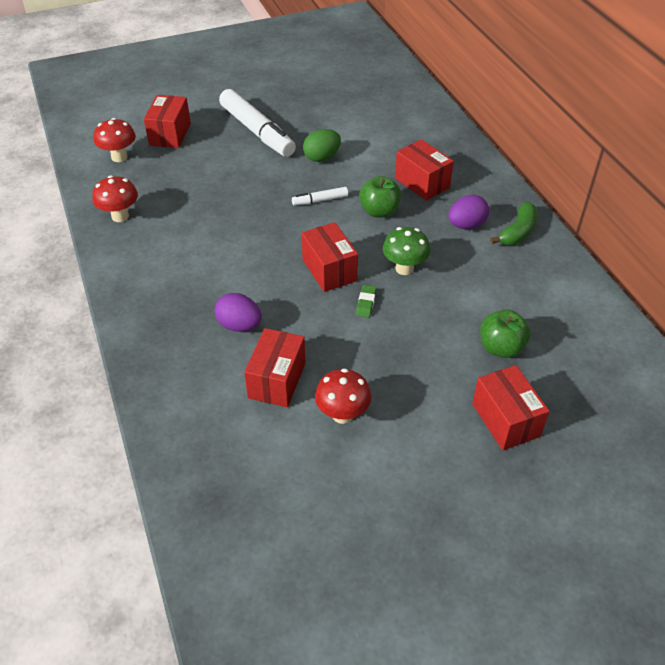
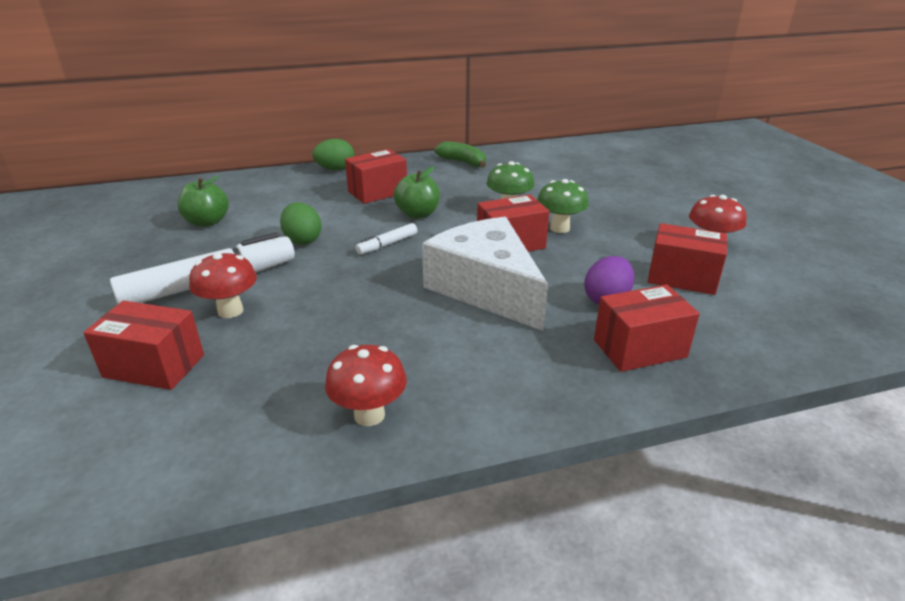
camera: 85 degrees left, 15 degrees down
red mushroom [94,118,136,162] -> red mushroom moved to [189,251,257,318]
white marker [292,187,348,206] -> white marker turned 60 degrees clockwise [355,223,417,255]
green eraser [356,285,377,318] -> green mushroom [537,179,589,233]
purple egg [449,195,489,229] -> none
red box [472,365,550,450] -> red box moved to [594,285,700,372]
green apple [480,310,531,358] -> green apple moved to [178,176,229,227]
none -> green egg [312,139,354,170]
none -> white cheese [422,217,548,331]

